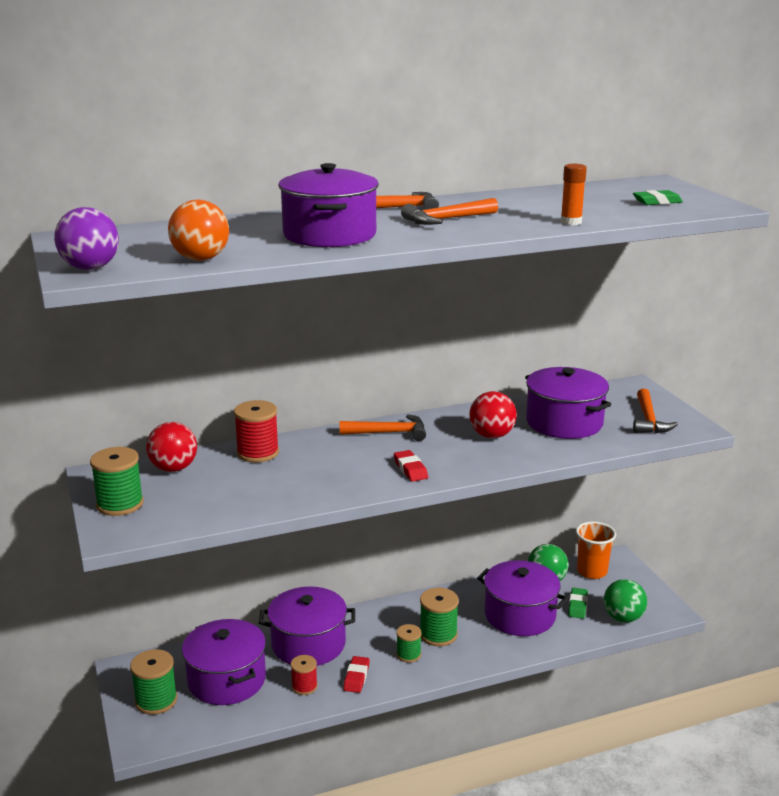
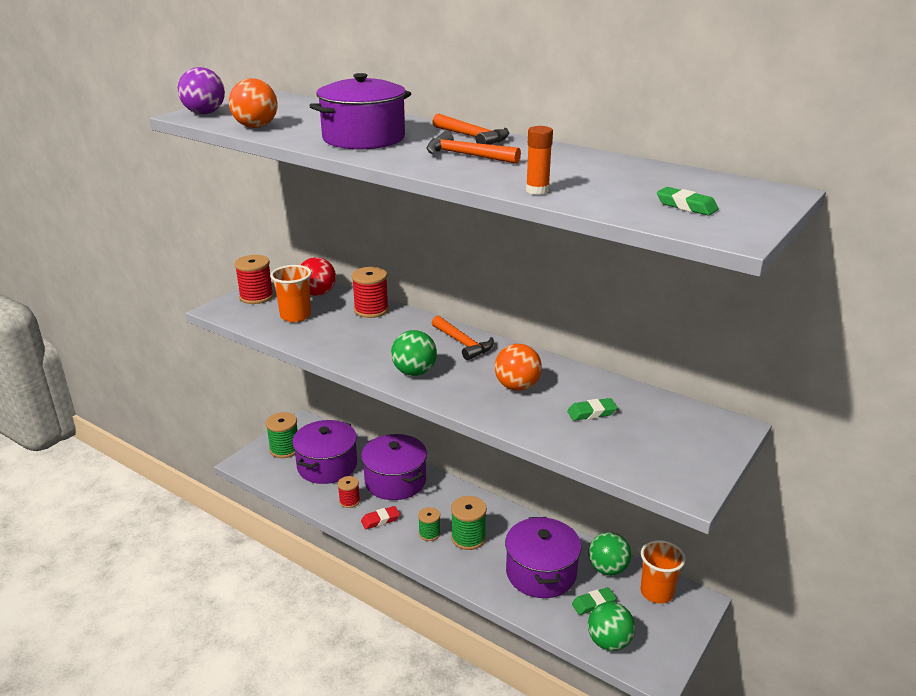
camera: 55 degrees right, 5 degrees up
green spool [90,447,144,516] -> red spool [234,255,274,304]
red eraser [394,450,428,482] -> green ball [391,330,437,376]
red ball [469,391,517,439] -> orange ball [495,344,542,391]
purple pot [525,367,611,439] -> green eraser [567,398,618,421]
orange hammer [633,389,678,433] -> none
none -> orange cup [270,265,312,322]

